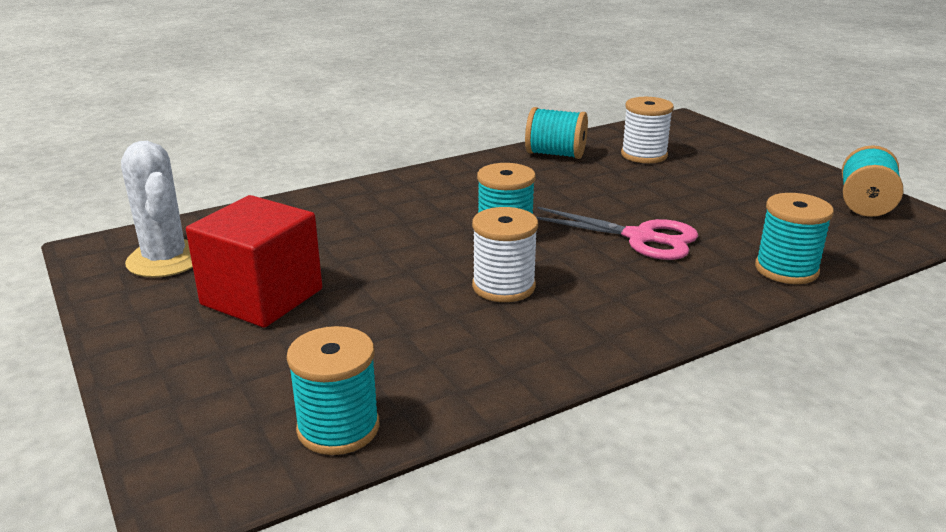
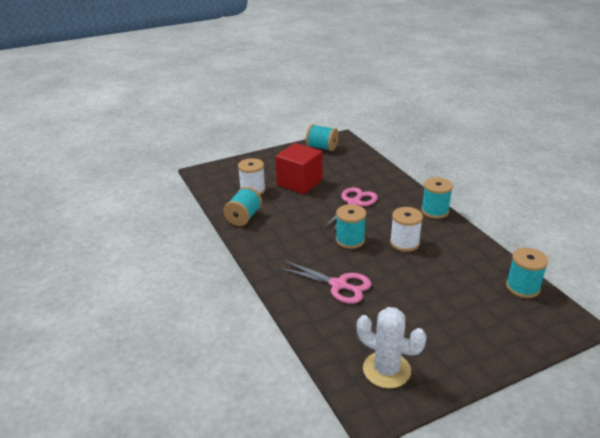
camera: 85 degrees left, 5 degrees up
white cactus [121,141,193,278] -> white cactus turned 60 degrees clockwise [357,307,427,389]
red cube [186,195,322,328] -> red cube moved to [275,143,322,194]
turquoise spool [755,193,834,284] -> turquoise spool moved to [421,177,453,219]
none -> pink scissors [279,261,371,304]

